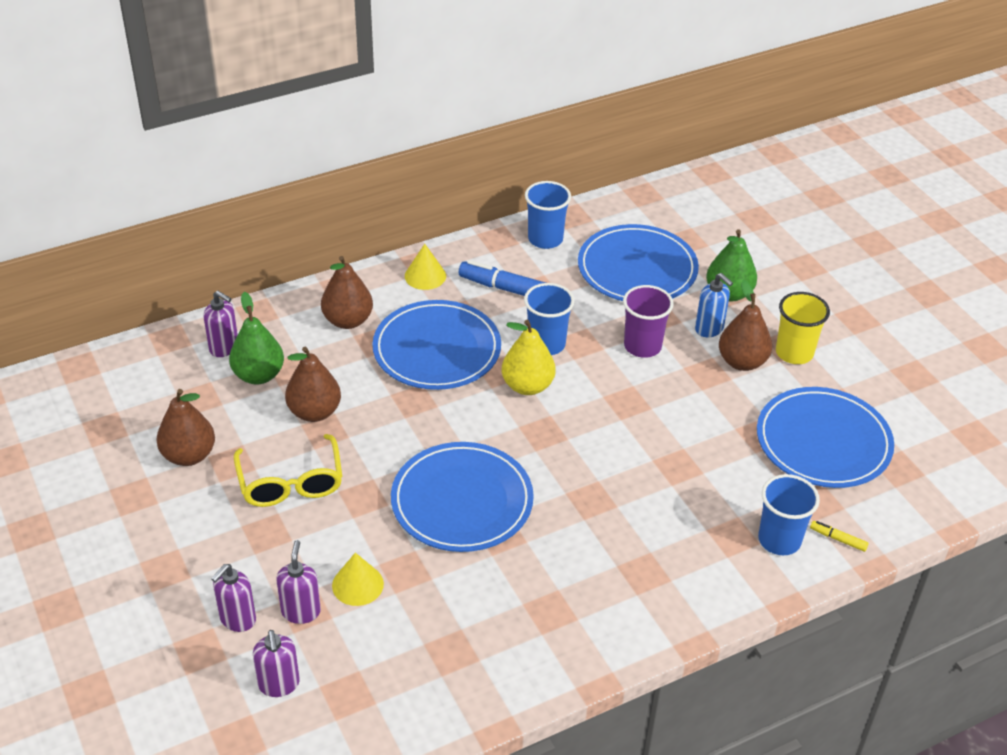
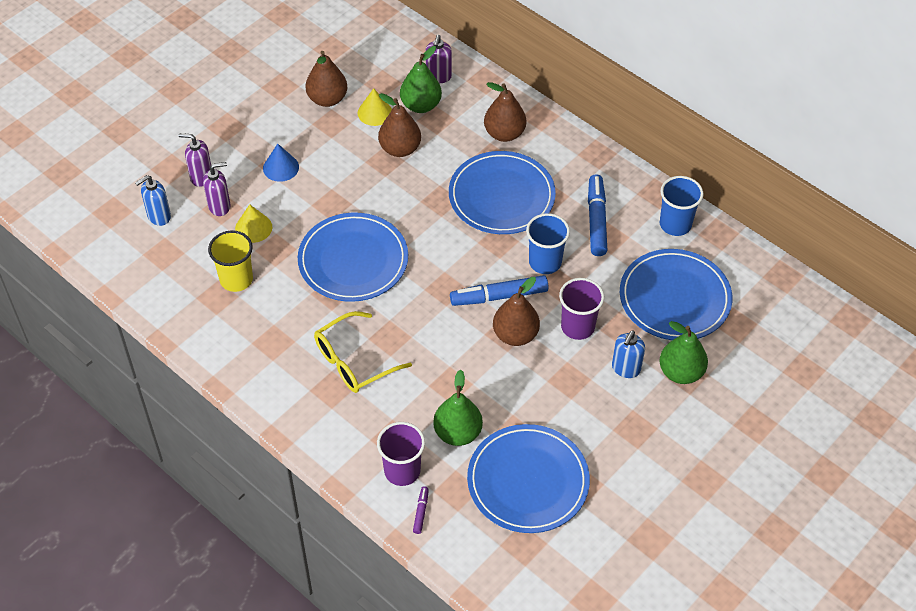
camera: 70 degrees right, 10 degrees up
yellow glasses [234,434,342,507] -> yellow glasses moved to [314,311,412,393]
purple soap dispenser [253,630,300,697] -> blue soap dispenser [135,175,171,226]
yellow cone [405,244,446,290] -> yellow cone moved to [358,88,392,126]
yellow pear [502,320,556,395] -> none
brown pear [719,280,772,371] -> brown pear moved to [493,277,540,346]
blue cup [758,474,820,555] -> purple cup [377,422,425,486]
yellow cup [776,292,830,364] -> yellow cup moved to [208,230,253,292]
yellow marker [810,521,869,552] -> purple marker [413,486,429,534]
none -> blue cone [263,144,299,182]
none -> green pear [433,369,483,446]
none -> blue marker [450,275,549,306]

